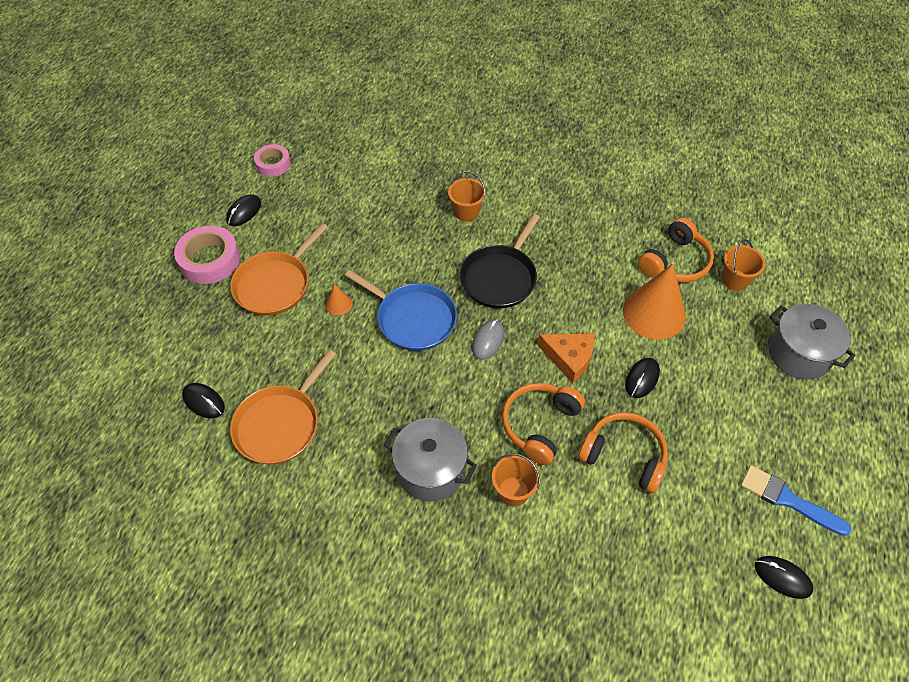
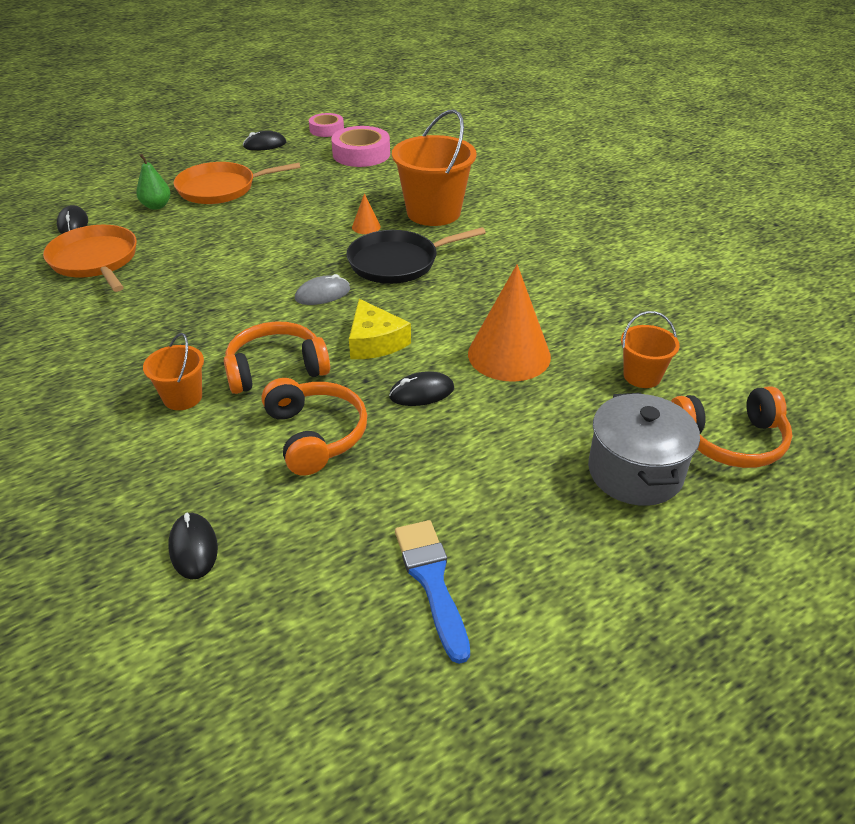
camera: 40 degrees right, 15 degrees down
pink tape [174,226,240,284] -> pink tape moved to [331,126,390,167]
orange pan [230,350,336,464] -> orange pan turned 75 degrees clockwise [43,225,137,292]
orange cone [326,284,352,315] -> orange cone moved to [352,193,381,234]
blue pan [345,270,457,351] -> none
grey pot [384,418,477,501] -> none
orange bucket [448,171,486,222] -> orange bucket [392,109,476,226], size x1.92
orange cheese [538,333,595,384] -> yellow cheese [349,299,411,359]
orange headphones [638,217,714,283] -> orange headphones moved to [671,386,793,468]
black mouse [755,556,813,599] -> black mouse moved to [168,512,218,579]
none -> green pear [136,154,171,210]

